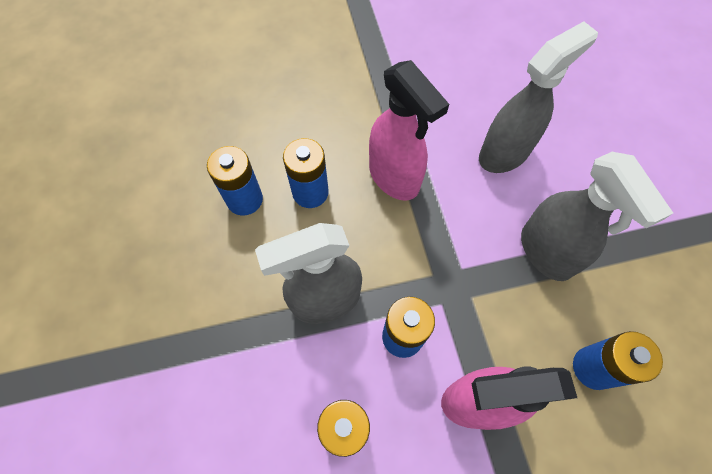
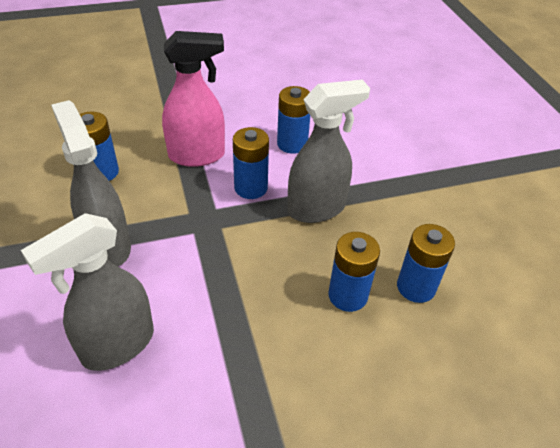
camera: 175 degrees right, 20 degrees down
pink spray bottle [369,60,449,201] -> none

